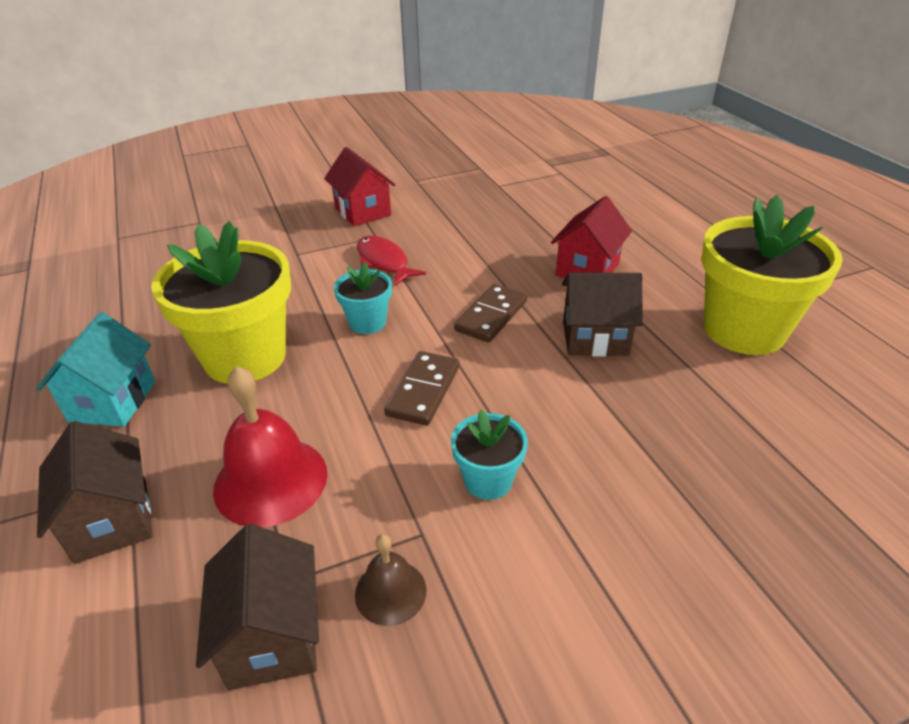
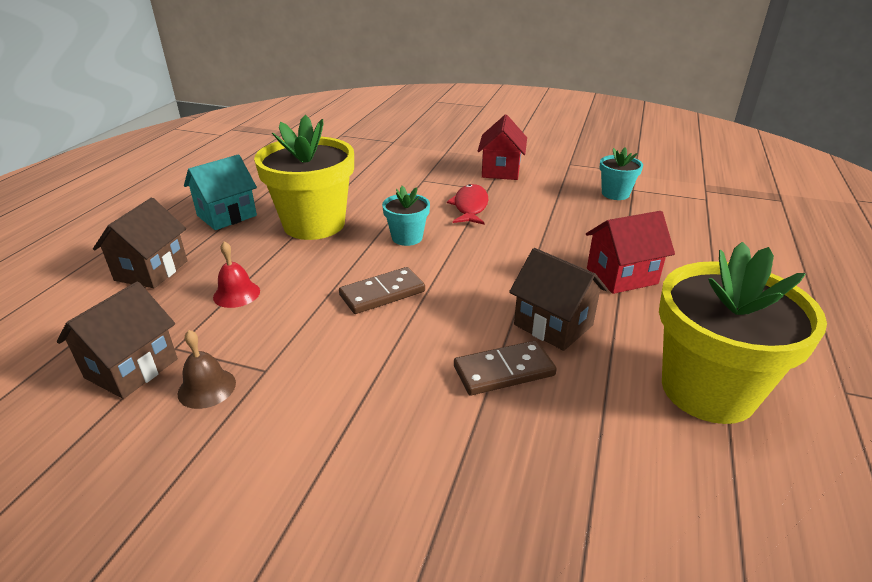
camera: 40 degrees right, 5 degrees down
red bell [213,366,327,527] -> red bell [213,241,260,308], size x0.55
turquoise flower pot [451,410,528,500] -> turquoise flower pot moved to [600,148,643,200]
brown domino [454,284,527,342] -> brown domino moved to [454,340,557,395]

